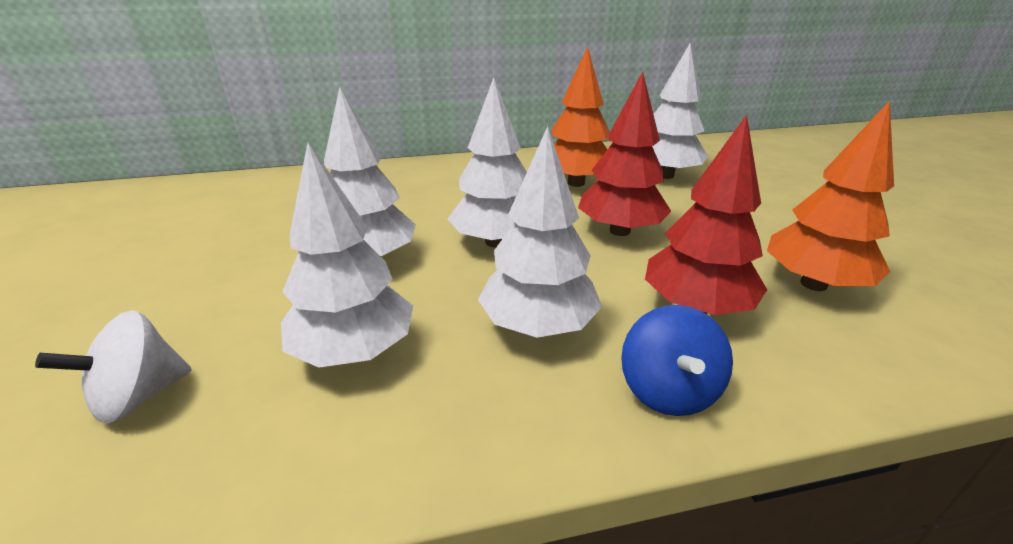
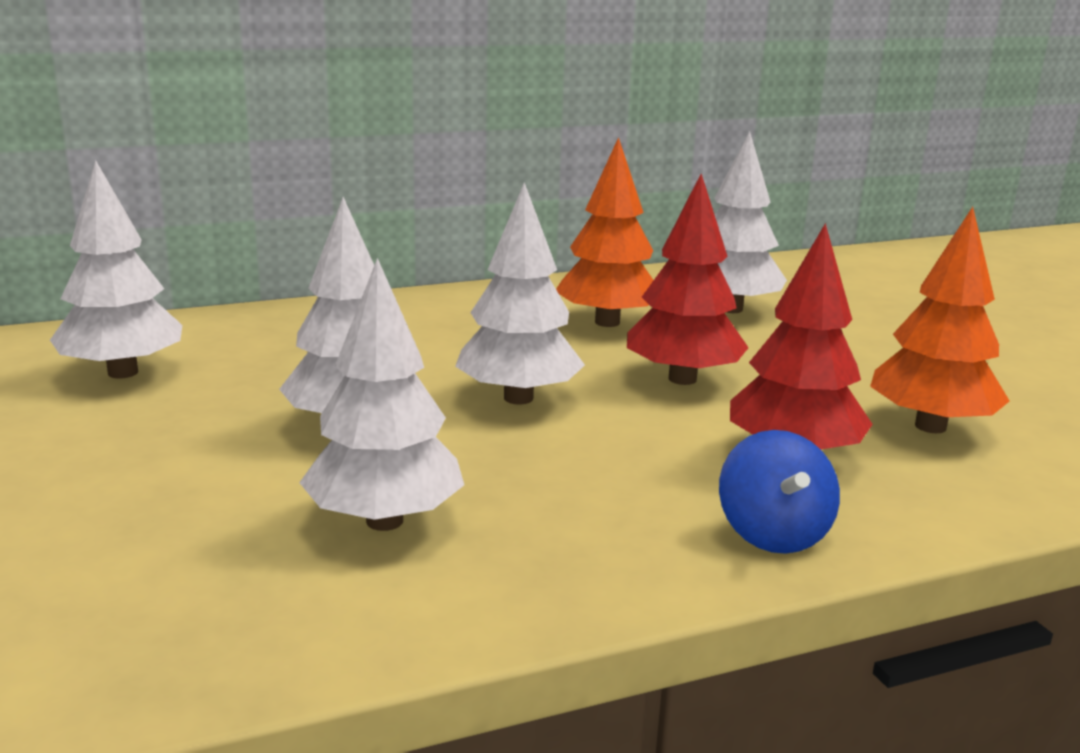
camera: 10 degrees left, 10 degrees down
white spinning top [35,310,192,424] -> none
white tree [478,126,602,338] -> white tree moved to [50,160,182,379]

